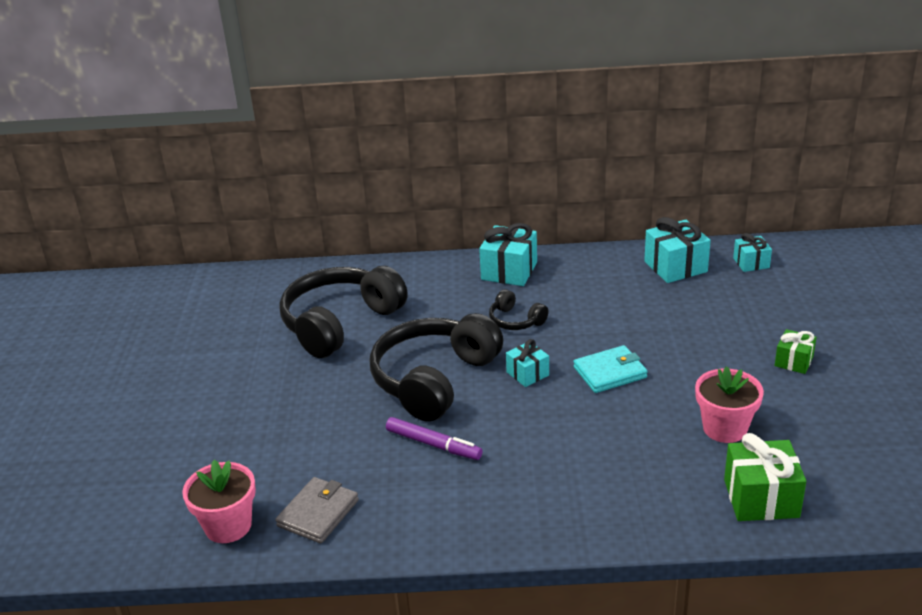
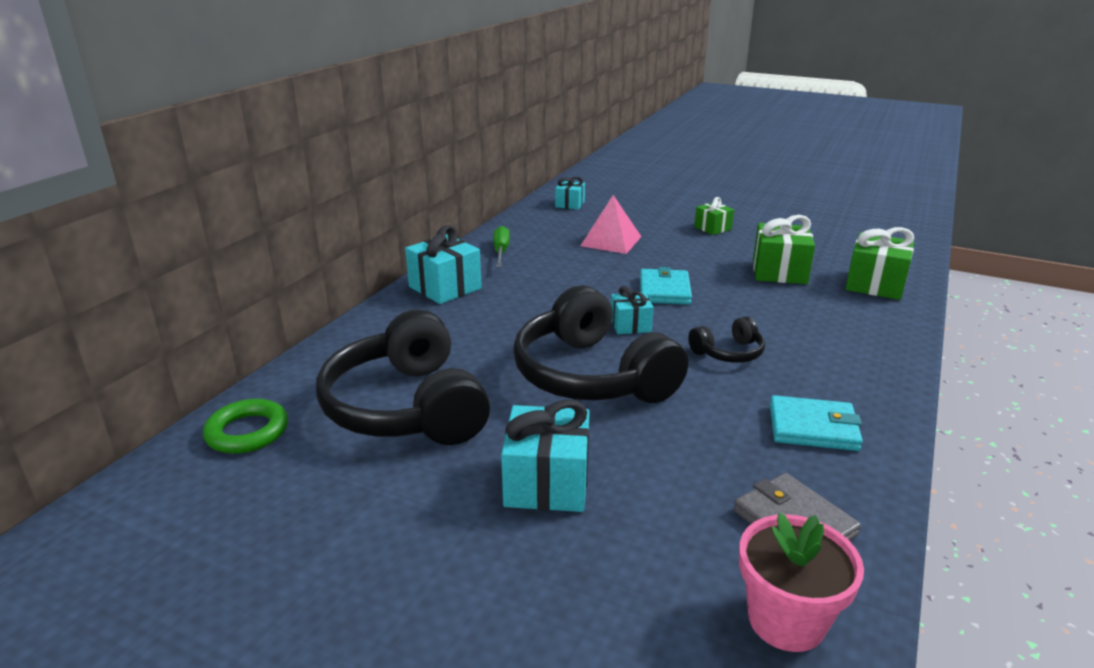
camera: 65 degrees left, 5 degrees down
purple marker [386,417,482,460] -> none
black headphones [489,289,549,330] -> black headphones moved to [688,316,765,363]
turquoise gift [644,217,711,283] -> turquoise gift moved to [501,399,590,512]
pink flower pot [695,366,764,443] -> green gift [753,215,815,284]
none -> green ring [203,399,288,454]
none -> green screwdriver [493,226,510,267]
none -> pink pyramid [580,195,641,254]
none -> turquoise wallet [770,395,863,451]

